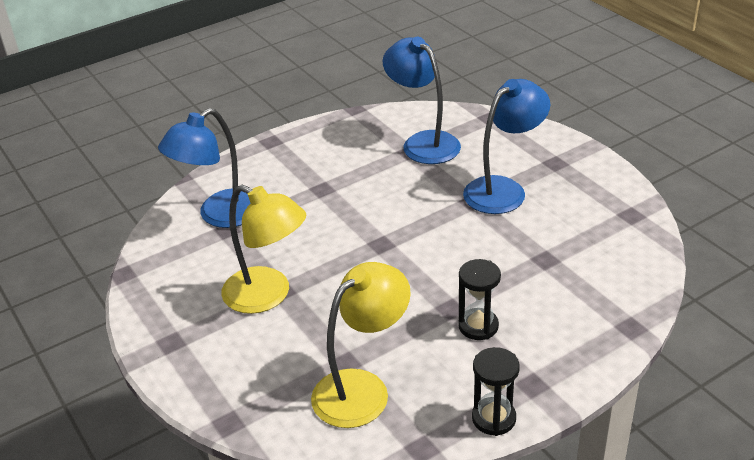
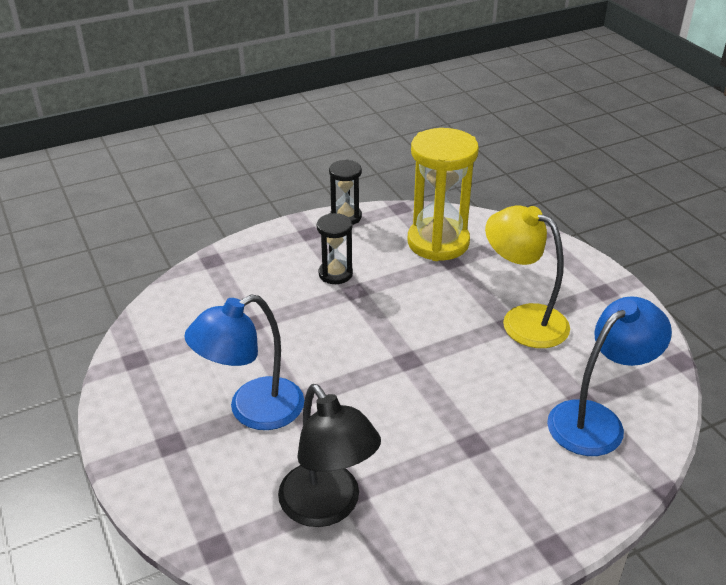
camera: 175 degrees left, 0 degrees up
yellow lamp [311,262,411,428] -> yellow hourglass [408,128,479,261]
blue lamp [383,37,461,164] -> black lamp [278,384,381,527]

